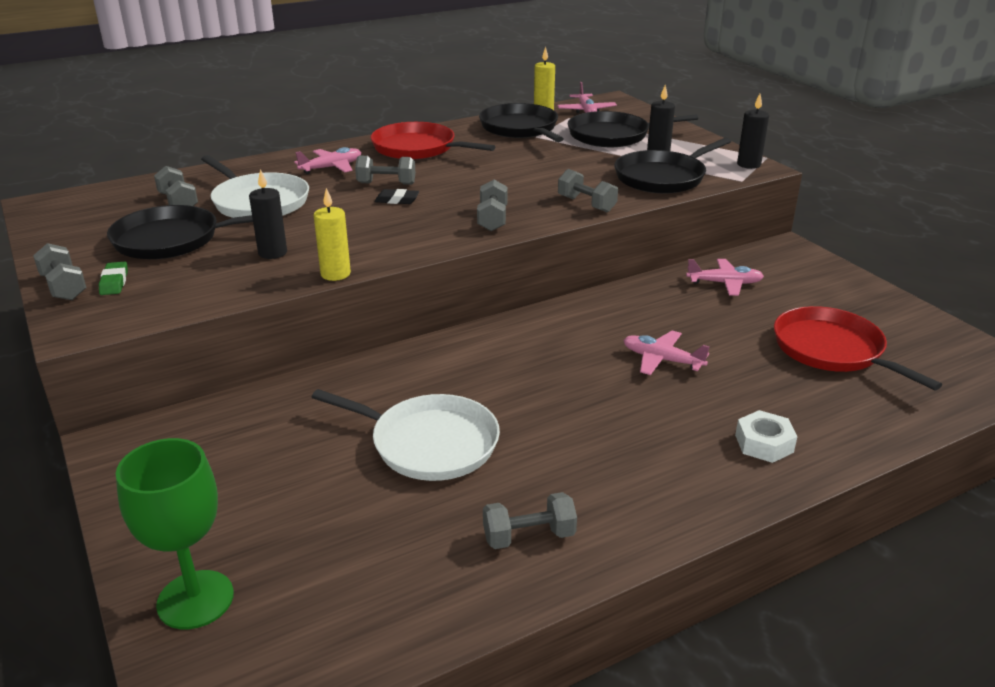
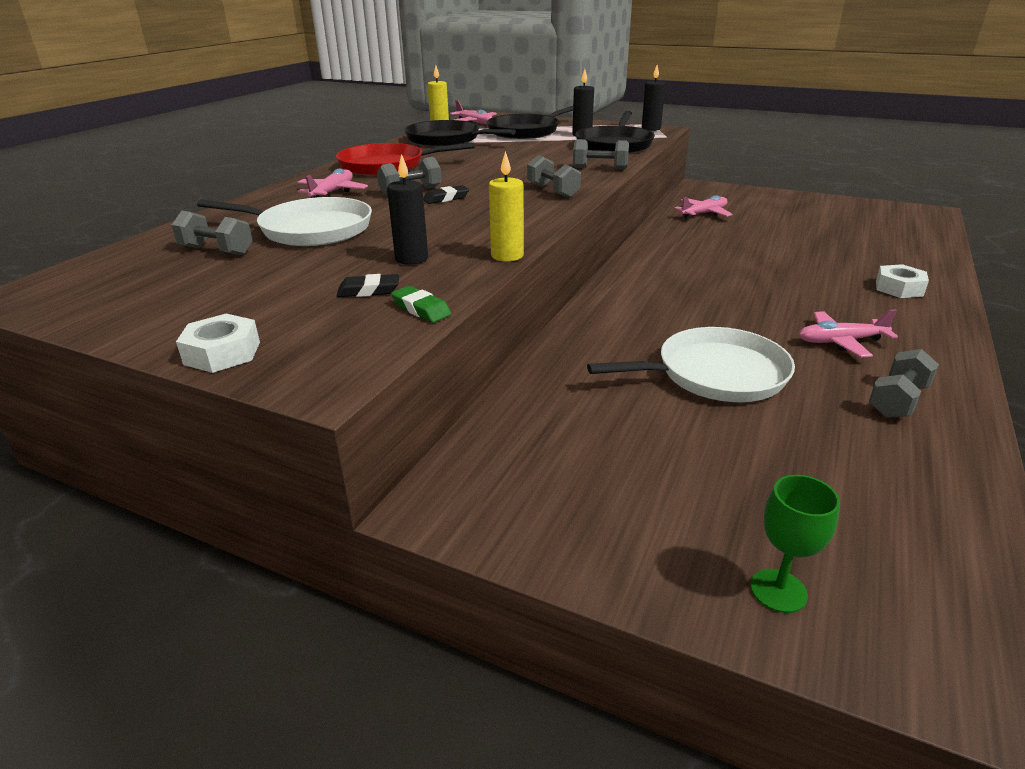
camera: 35 degrees left, 0 degrees up
grey dumbbell [33,243,87,300] -> white nut [176,314,260,373]
green eraser [99,262,128,295] -> green eraser moved to [391,286,451,323]
black pan [107,205,253,259] -> none
green goblet [116,438,234,629] -> green goblet [751,475,840,613], size x0.58
pink plane [623,330,710,375] -> pink plane moved to [799,309,898,358]
red pan [774,306,942,390] -> none
none -> black eraser [337,274,399,297]

